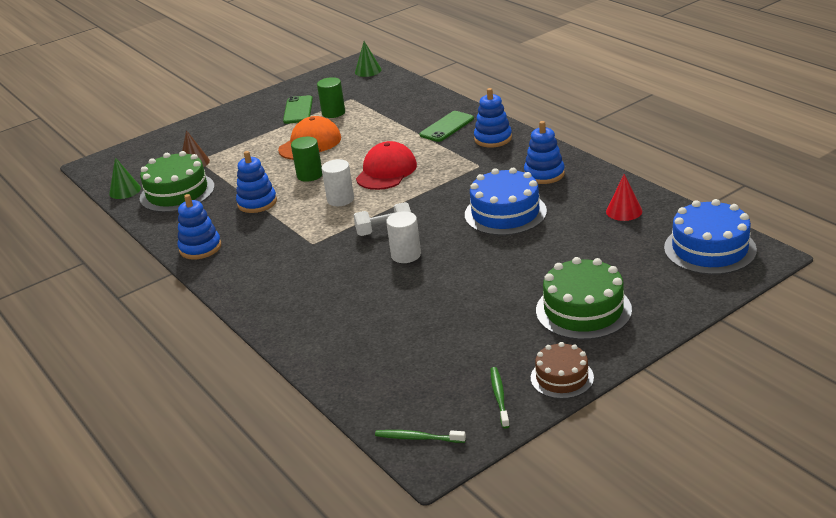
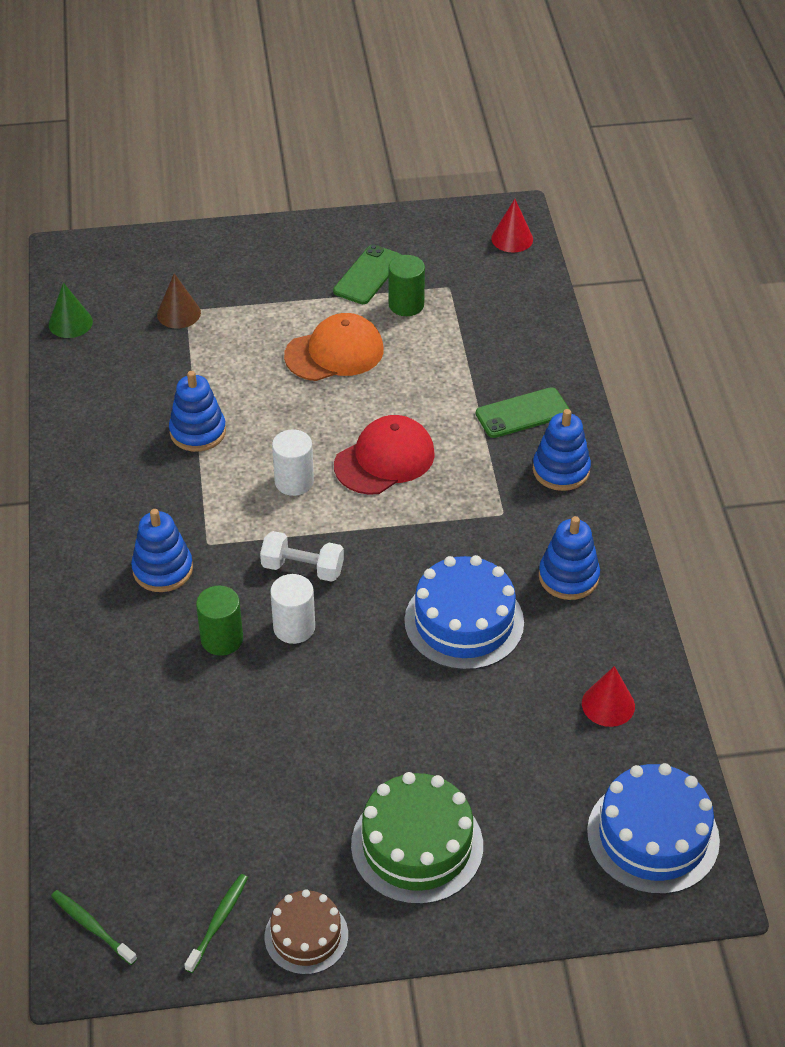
camera: 25 degrees right, 15 degrees up
green cake [140,151,215,212] -> none
blue stacking toy [178,194,221,260] -> blue stacking toy moved to [131,509,193,592]
green cylinder [291,136,322,182] -> green cylinder moved to [196,585,243,656]
green cone [355,41,382,77] -> red cone [491,199,533,253]

